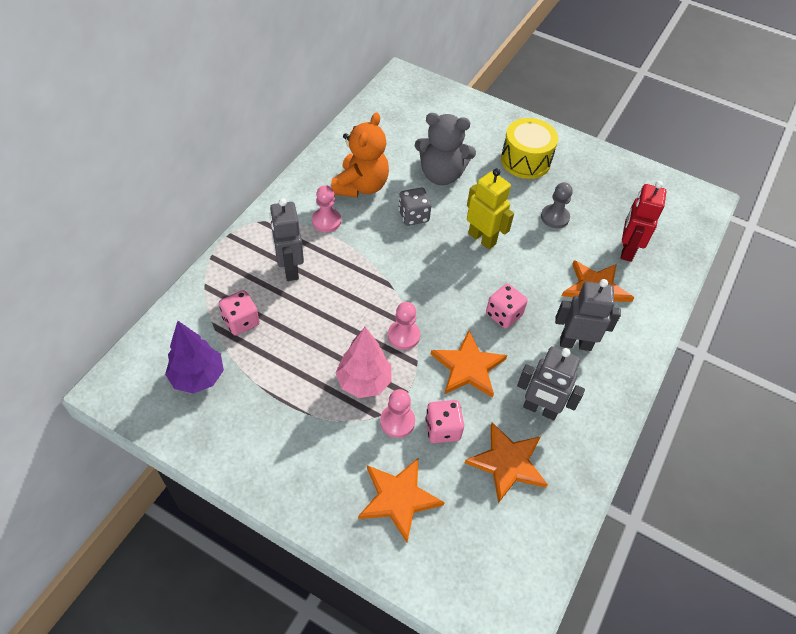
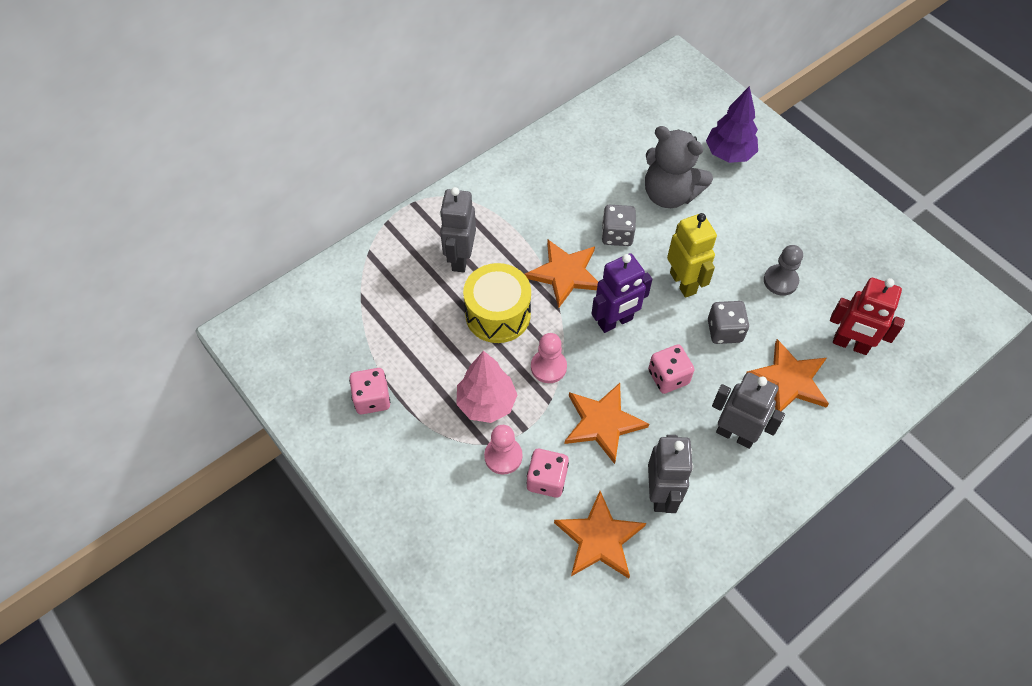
camera: 25 degrees right, 5 degrees up
purple tree [165,321,224,394] -> purple tree moved to [706,86,758,163]
pink dice [219,290,260,336] -> pink dice moved to [349,368,390,414]
pink pawn [312,185,341,232] -> none
orange teddy bear [331,112,389,197] -> none
orange star [358,458,445,542] -> orange star moved to [525,240,598,309]
yellow drum [501,118,558,179] -> yellow drum moved to [463,263,531,343]
grey robot [517,346,585,420] -> grey robot turned 135 degrees counterclockwise [648,435,693,513]
red robot [621,181,666,262] -> red robot turned 105 degrees counterclockwise [830,278,905,355]
none -> purple robot [592,253,652,333]
none -> grey dice [708,301,749,344]

